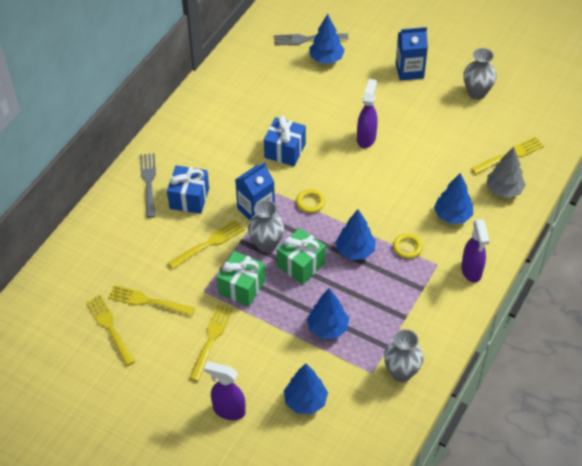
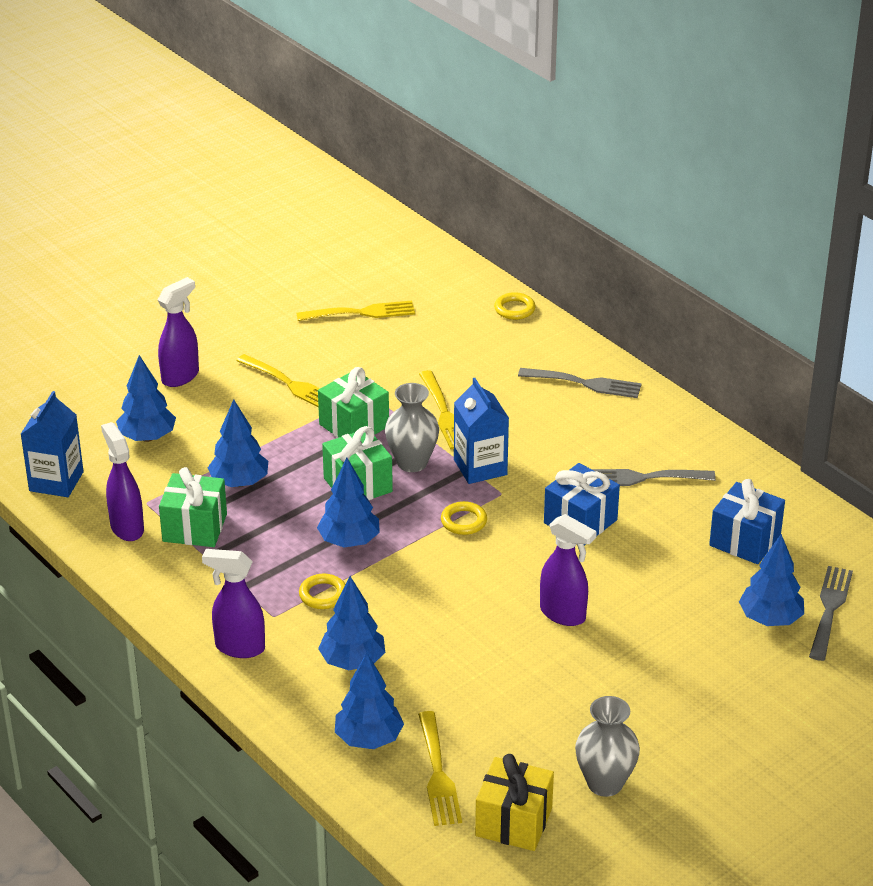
camera: 110 degrees right, 15 degrees down
yellow fork [108,285,195,316] -> none
blue gift [167,165,209,214] -> blue gift moved to [709,479,785,564]
grey vase [384,329,424,382] -> purple spray bottle [101,422,144,541]
blue carton [396,27,428,81] -> blue carton moved to [21,391,84,497]
grey tree [487,147,526,198] -> blue tree [335,653,404,749]
none -> green gift [159,467,227,547]
none -> yellow gift [475,754,554,851]
none -> yellow ring [494,292,535,320]
none -> grey fork [592,469,716,486]

